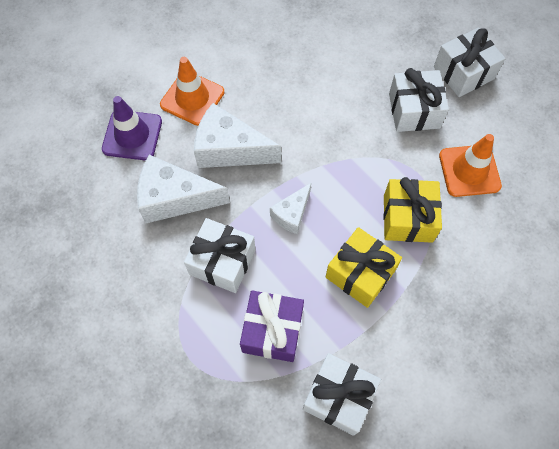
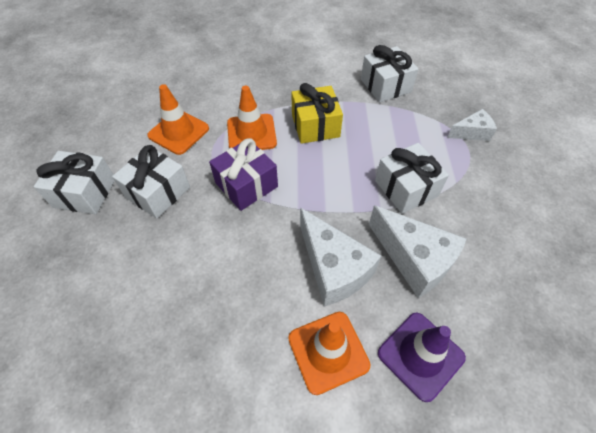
camera: 140 degrees left, 10 degrees down
purple gift [240,290,304,362] -> purple gift moved to [209,138,278,211]
white cheese [270,183,311,234] -> white cheese moved to [447,109,497,141]
yellow gift [383,177,442,243] -> orange traffic cone [227,86,277,150]

